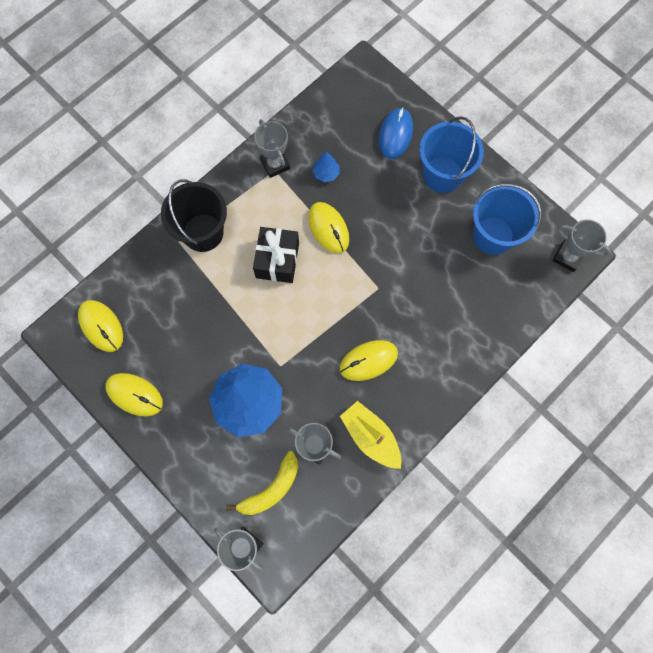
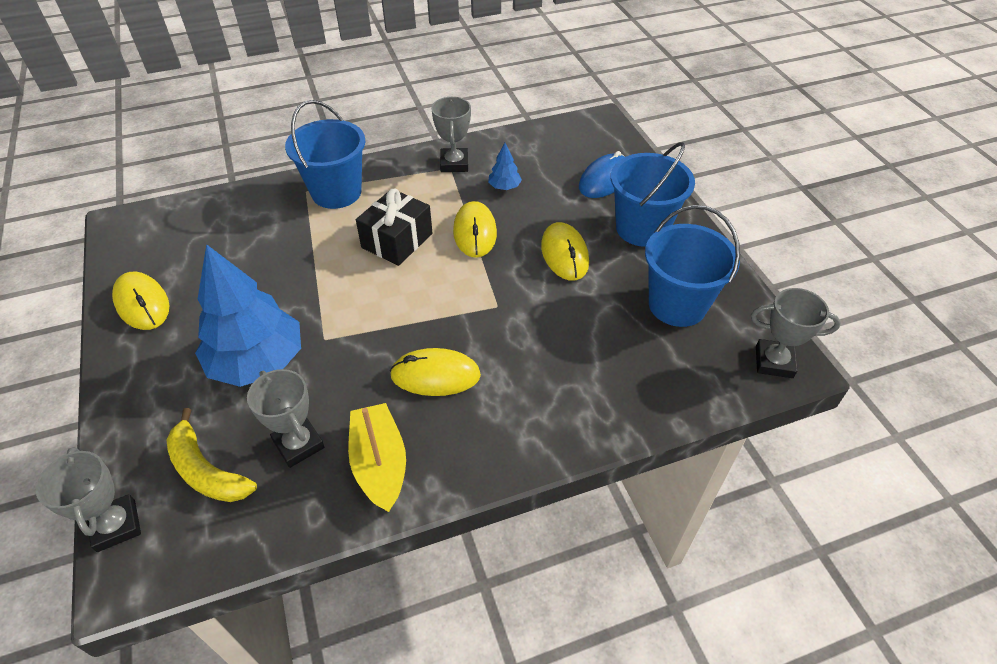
camera: 25 degrees right, 25 degrees down
yellow mouse [78,300,123,352] -> yellow mouse moved to [541,222,589,281]
black bucket [161,179,227,252] -> blue bucket [285,100,365,209]
yellow banana [226,451,298,515] -> yellow banana turned 60 degrees clockwise [167,408,257,502]
grey trophy [553,220,611,272] -> grey trophy turned 45 degrees counterclockwise [751,288,841,378]

